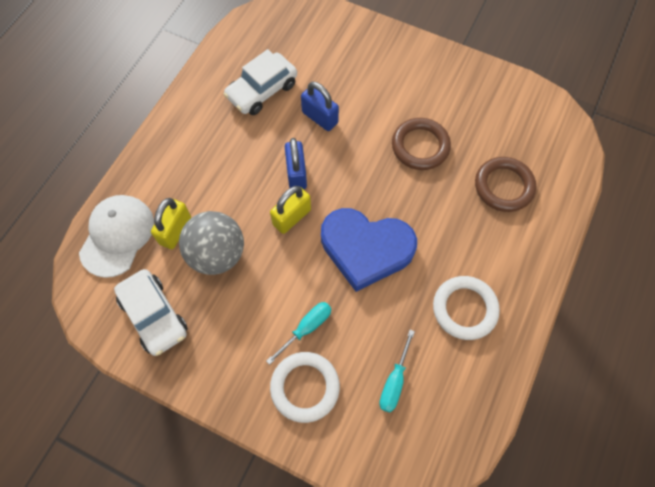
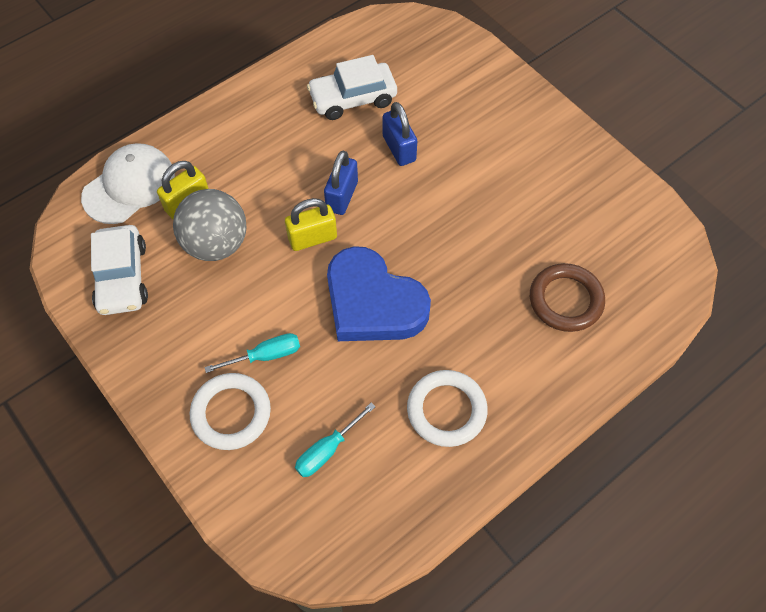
camera: 25 degrees right, 5 degrees down
brown ring [392,118,451,170] -> none

